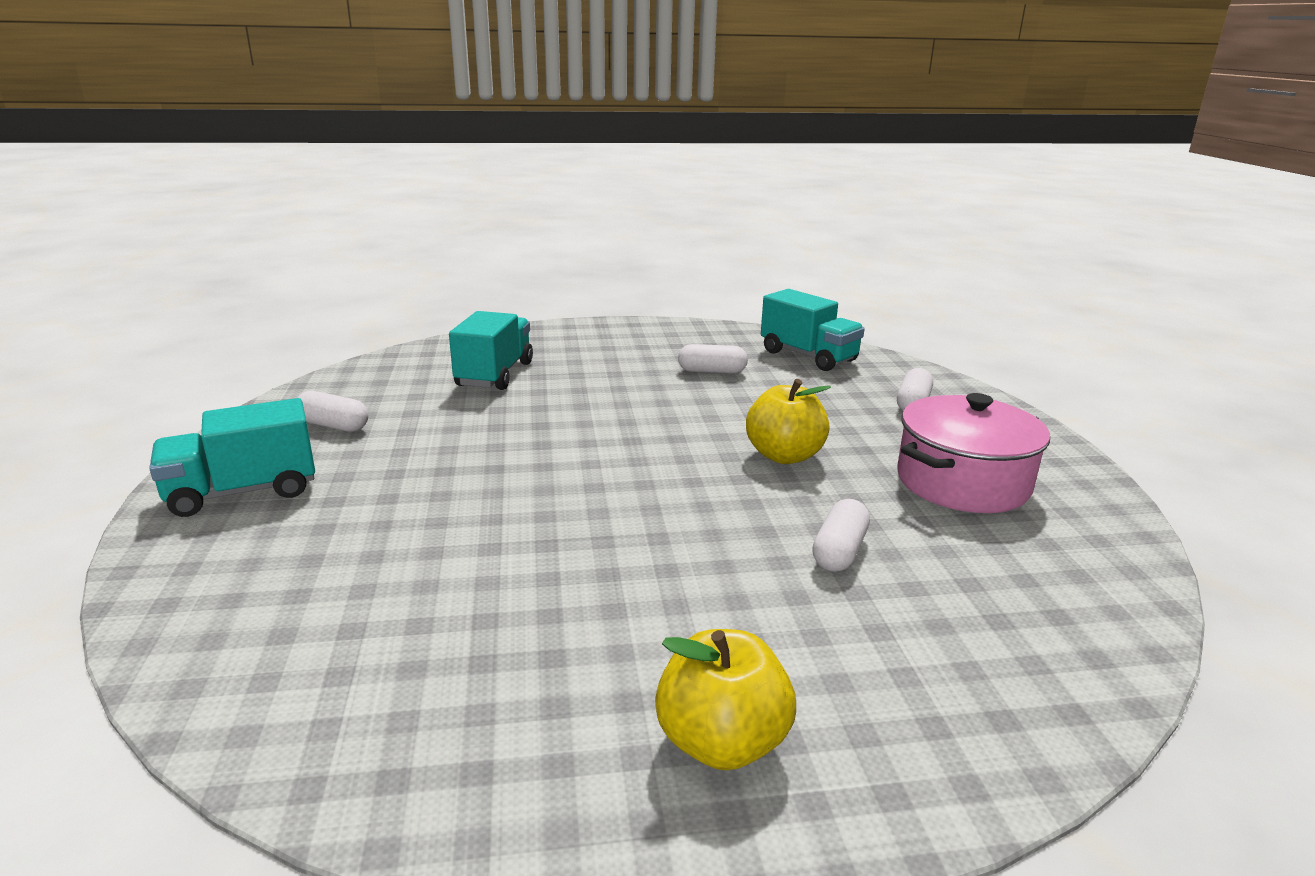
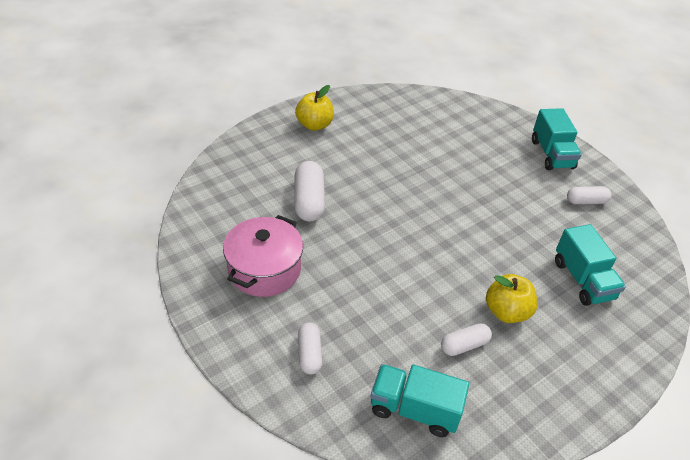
camera: 150 degrees right, 20 degrees up
turquoise truck [149,398,315,517] -> turquoise truck turned 135 degrees clockwise [532,108,582,170]
yellow apple [746,379,831,464] -> yellow apple moved to [486,274,537,323]
white capsule [812,499,870,572] -> white capsule [294,161,325,222], size x1.63

